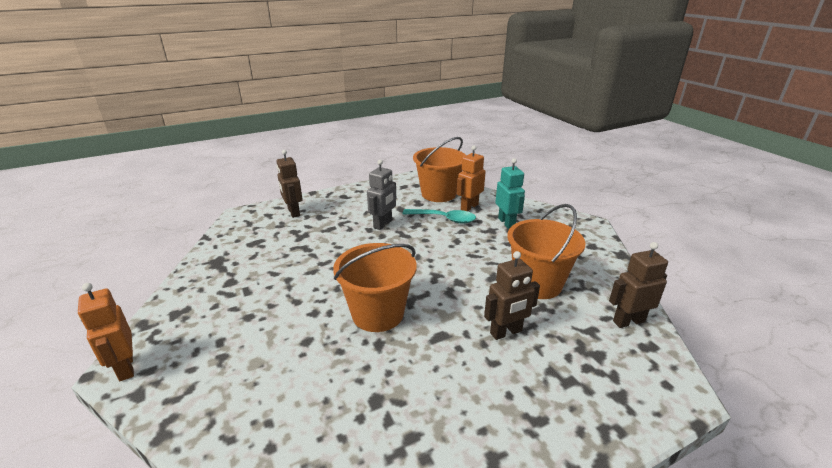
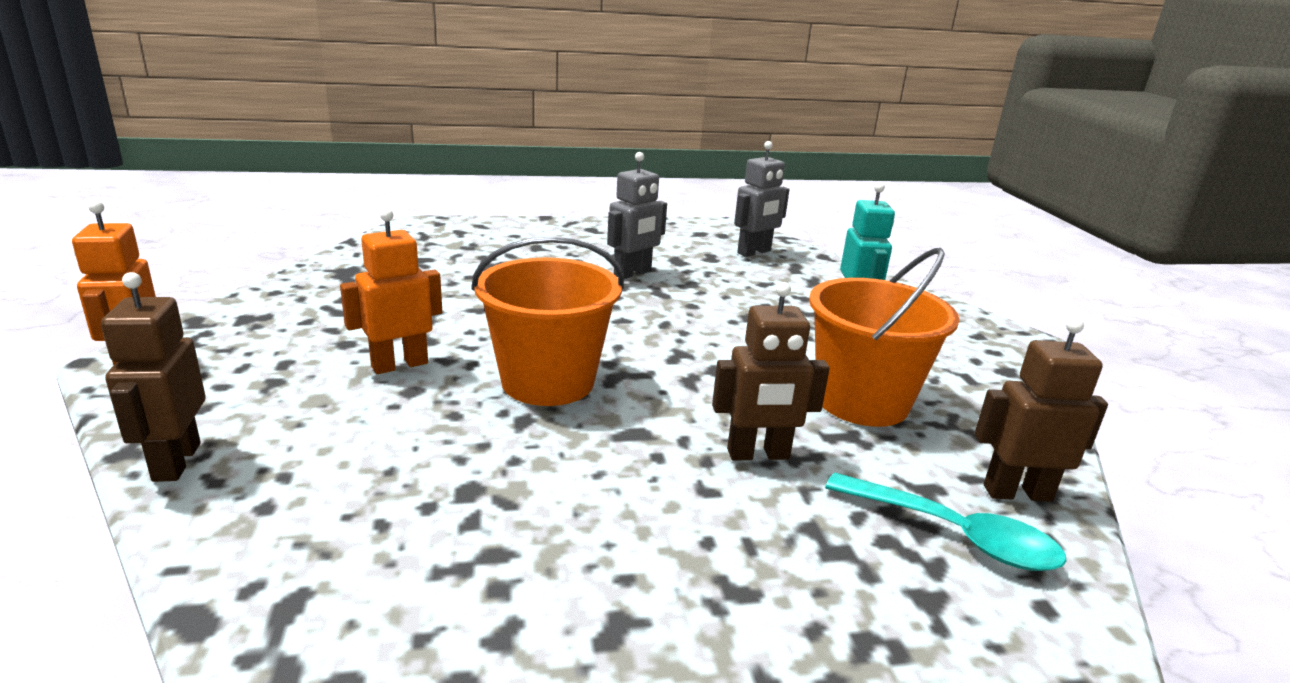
camera: 15 degrees right, 5 degrees down
brown robot [276,150,303,218] -> brown robot moved to [101,272,206,482]
turquoise spoon [402,209,476,224] -> turquoise spoon moved to [825,473,1067,571]
orange bucket [413,137,466,202] -> grey robot [734,141,789,257]
orange robot [457,145,486,211] -> orange robot moved to [340,209,442,374]

